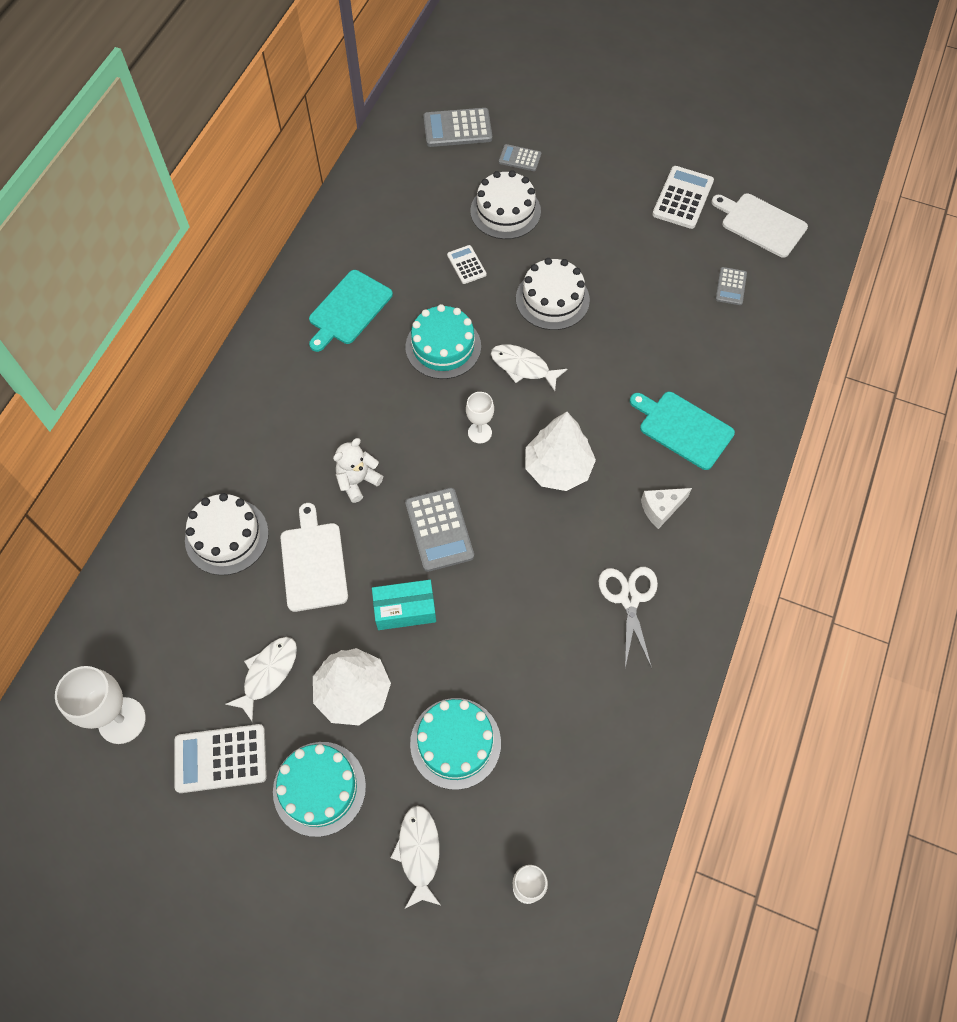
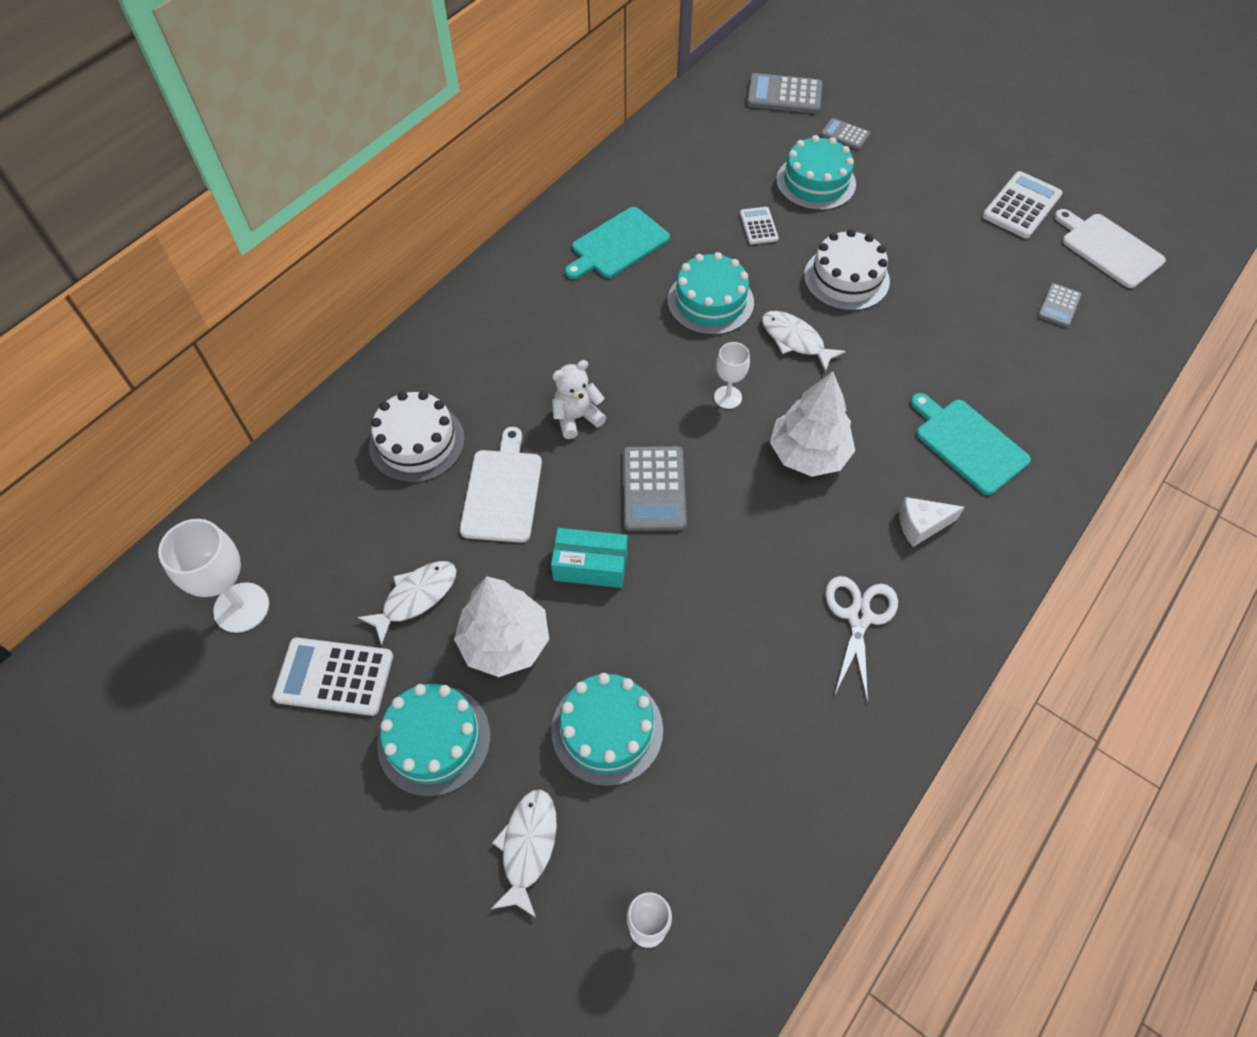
camera: 15 degrees right, 5 degrees down
white cake [470,170,541,239] -> turquoise cake [776,135,856,210]

